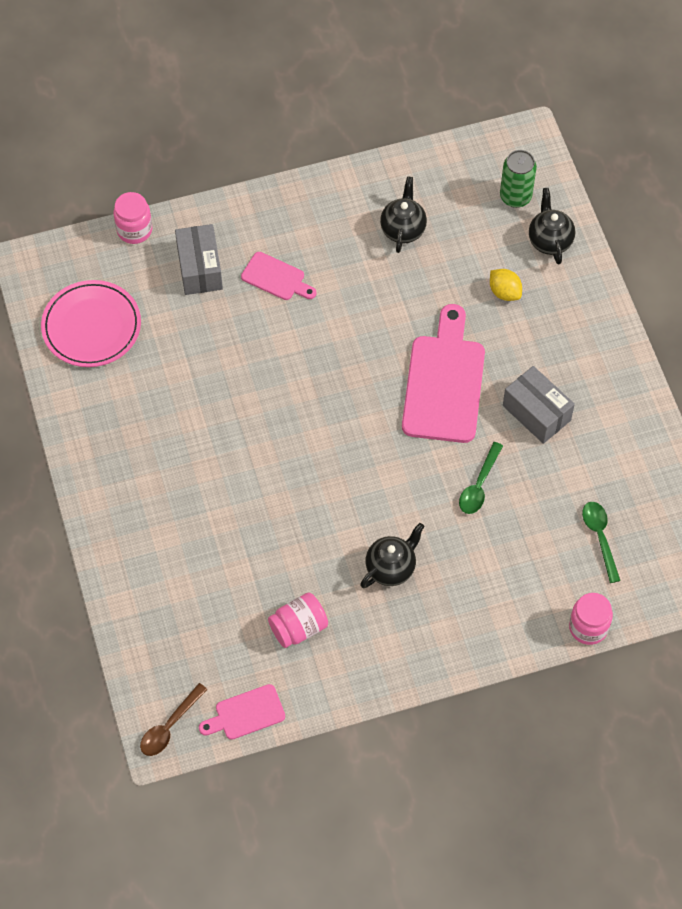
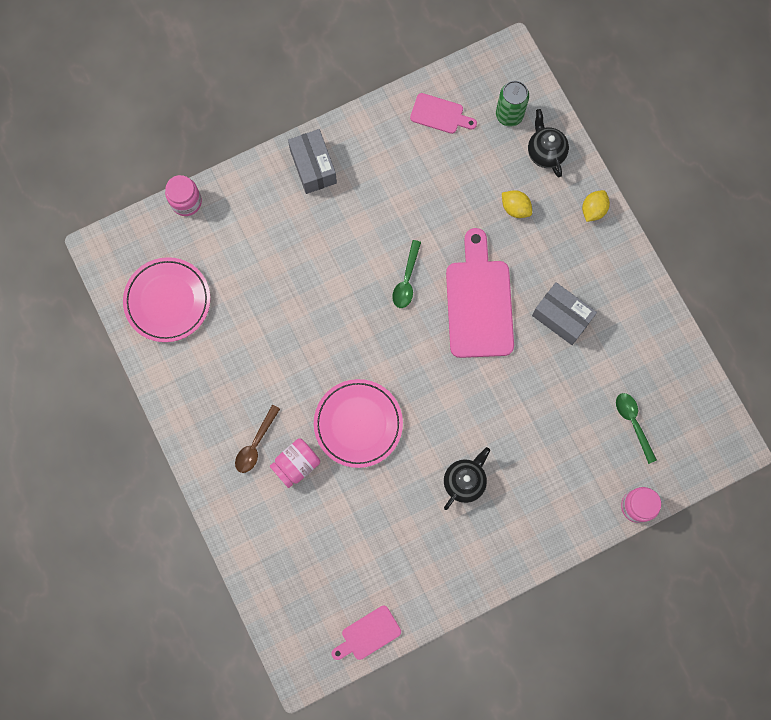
camera: 10 degrees left, 15 degrees up
brown spoon [140,683,208,756] -> brown spoon moved to [235,405,280,473]
grey box [175,224,223,295] -> grey box moved to [288,129,337,194]
pink cutting board [241,252,317,300] -> pink cutting board moved to [410,93,477,134]
pink jar [268,593,328,648] -> pink jar moved to [270,438,320,488]
black teapot [380,176,427,253] -> none
green spoon [459,442,503,514] -> green spoon moved to [392,240,421,308]
none -> pink plate [314,379,403,468]
none -> yellow lemon [582,190,610,222]

